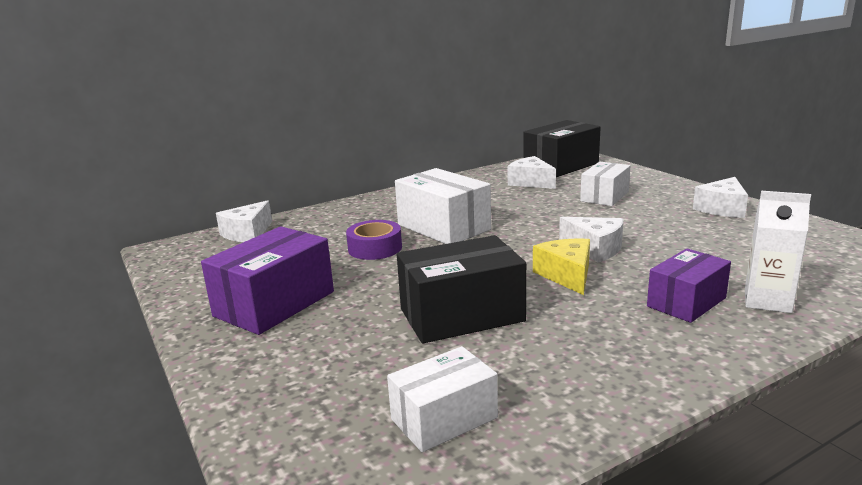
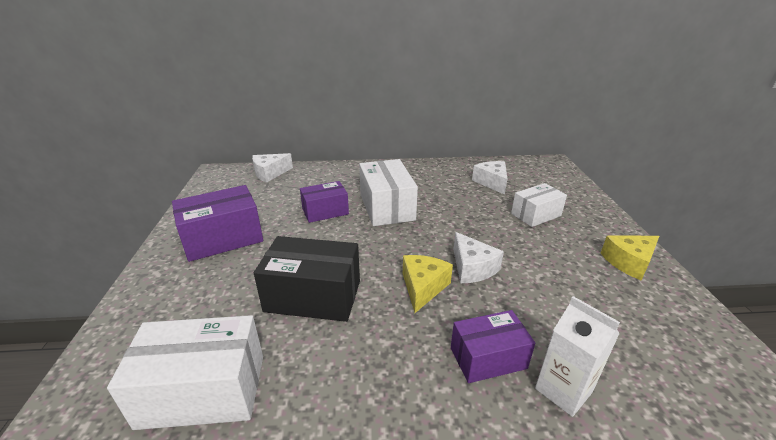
camera: 25 degrees right, 10 degrees up
purple tape [346,220,402,260] -> purple box [300,181,349,223]
white box [387,346,498,452] -> white box [107,315,263,430], size x1.55
black box [523,120,601,177] -> none
white cheese [693,177,748,218] -> yellow cheese [601,236,659,280]

